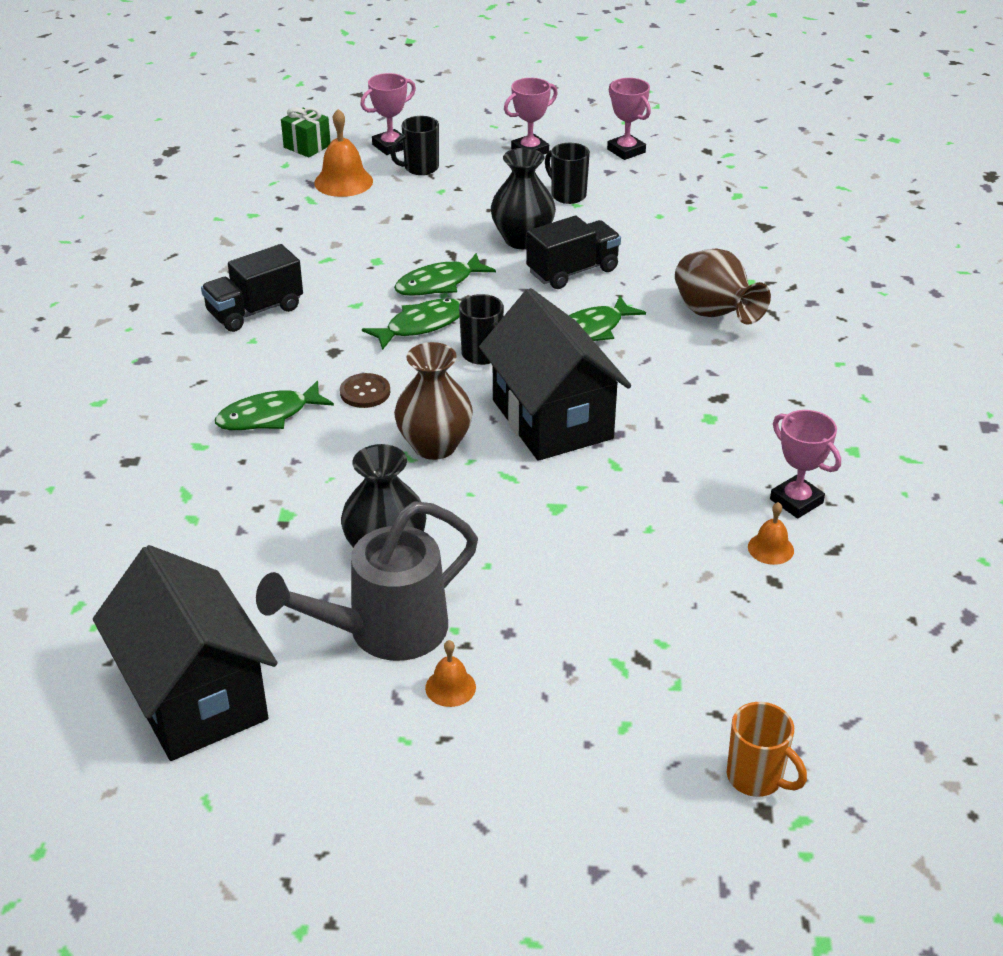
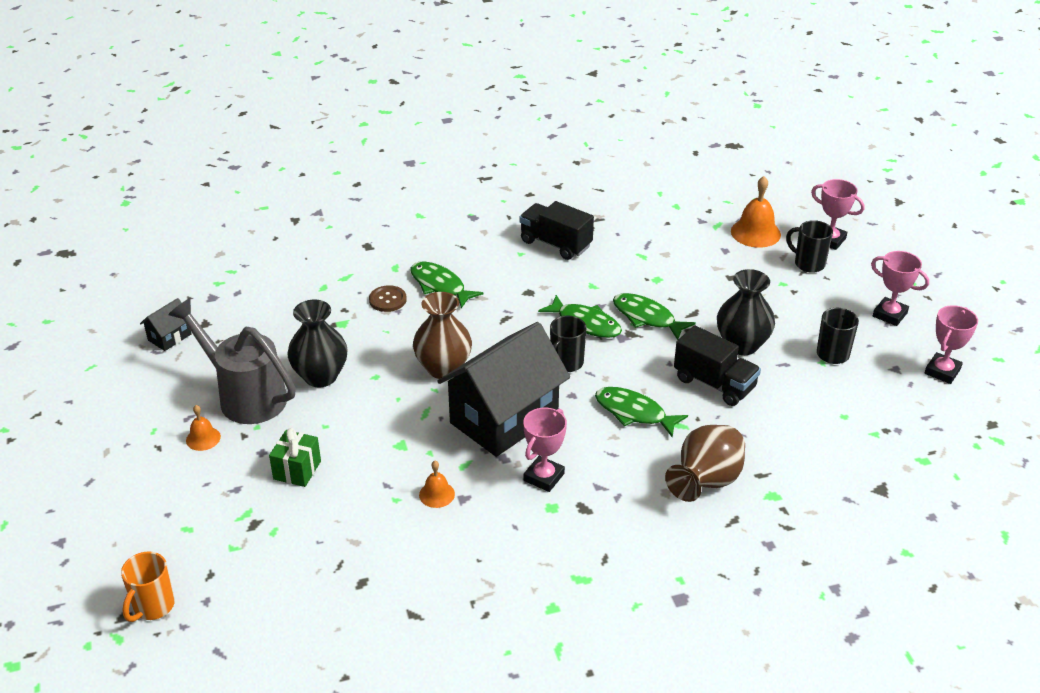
camera: 70 degrees right, 0 degrees up
black house [93,545,278,761] -> black house [140,298,192,351], size x0.42
green gift [281,107,331,158] -> green gift moved to [269,428,321,487]
brown button [340,373,390,408] -> brown button moved to [369,285,407,312]
orange bell [748,502,794,565] -> orange bell moved to [419,461,455,508]
pink trophy [770,410,841,518] -> pink trophy moved to [523,408,567,492]

